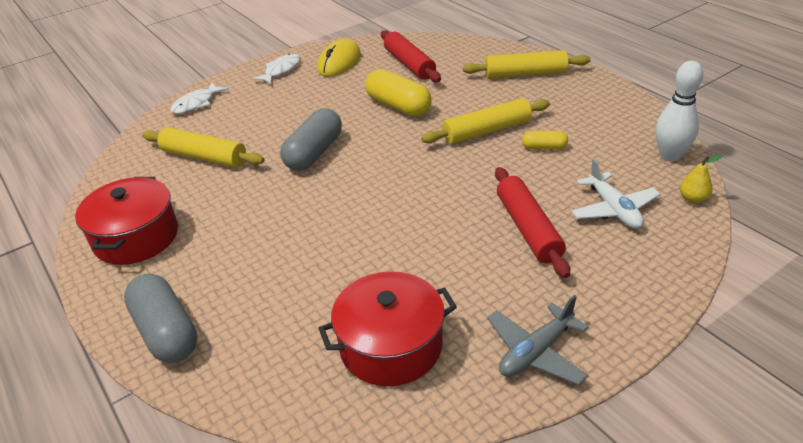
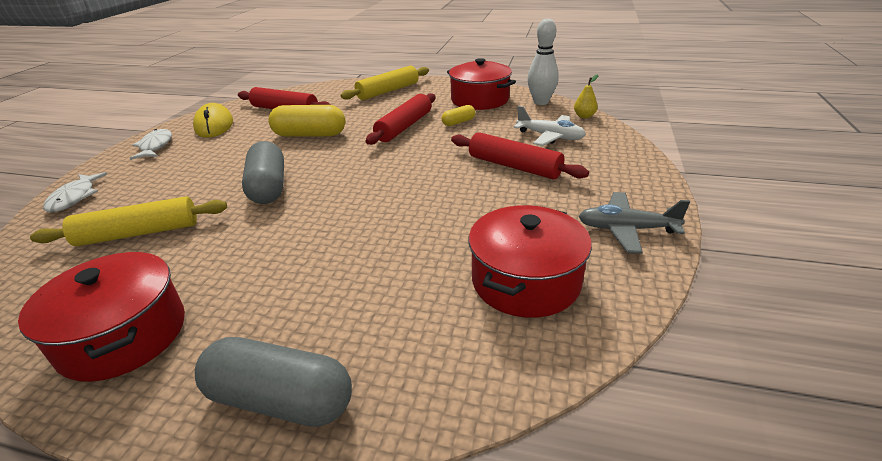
camera: 40 degrees left, 5 degrees down
yellow rolling pin [421,98,550,144] -> red rolling pin [365,93,435,145]
grey plane [487,295,589,385] -> grey plane turned 90 degrees clockwise [578,192,690,254]
none -> red pot [447,58,516,110]

